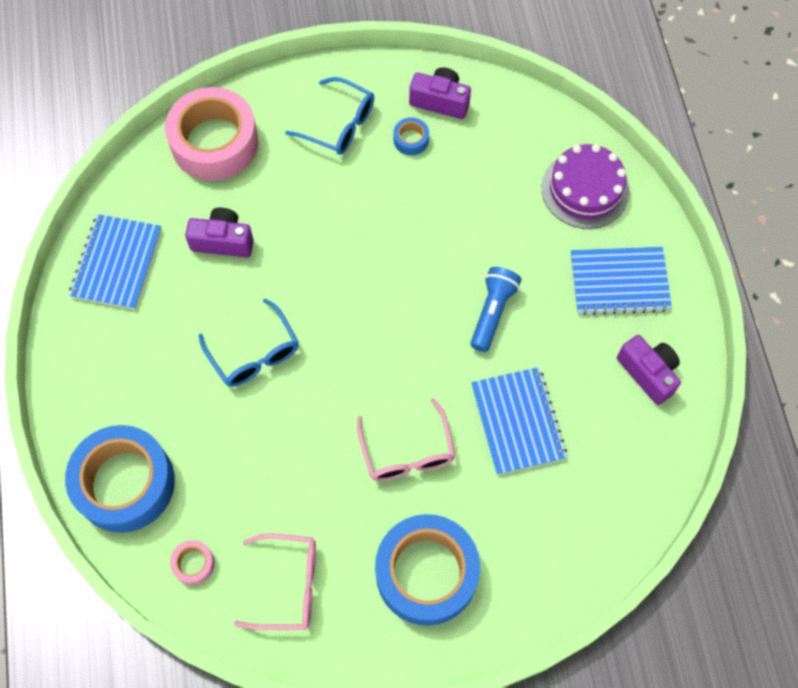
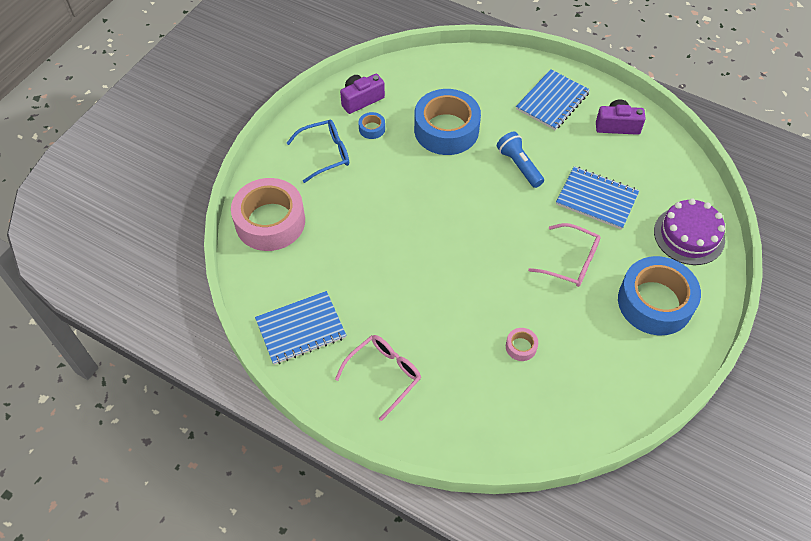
camera: 50 degrees left, 10 degrees down
blue tape [65,425,175,533] -> blue tape moved to [414,89,481,155]
blue notebook [69,214,162,310] -> blue notebook turned 75 degrees counterclockwise [255,291,346,365]
pink tape [170,540,215,585] -> pink tape moved to [506,328,538,361]
purple camera [185,207,254,257] -> none
blue glasses [199,298,299,387] -> none
pink glasses [234,533,316,630] -> pink glasses moved to [335,335,421,421]
purple cake [542,144,630,229] -> purple cake moved to [654,198,725,265]

